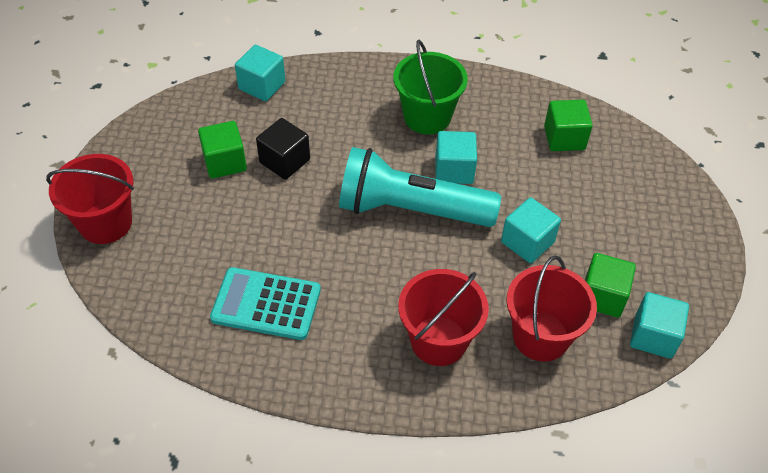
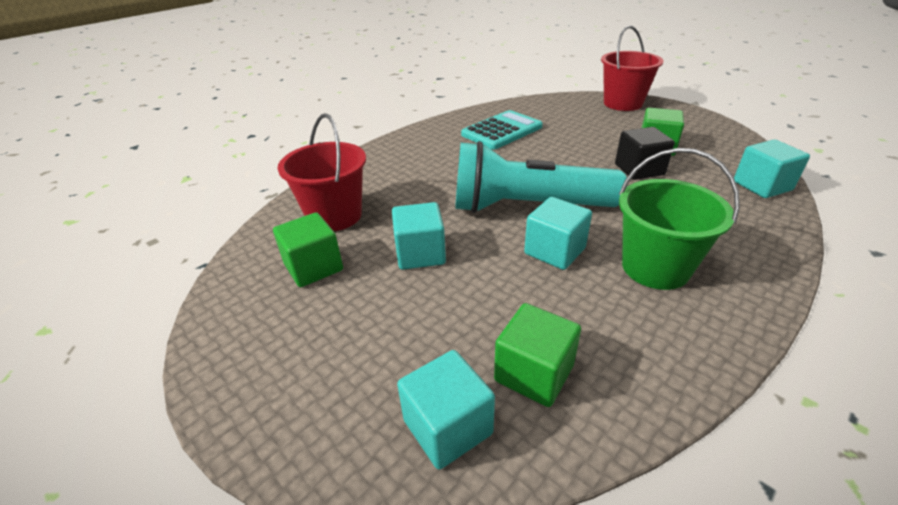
camera: 130 degrees right, 15 degrees down
turquoise flashlight [339,147,501,227] -> turquoise flashlight turned 135 degrees counterclockwise [455,141,627,213]
red bucket [398,269,489,366] -> none
turquoise cube [630,292,689,359] -> turquoise cube moved to [397,350,495,470]

